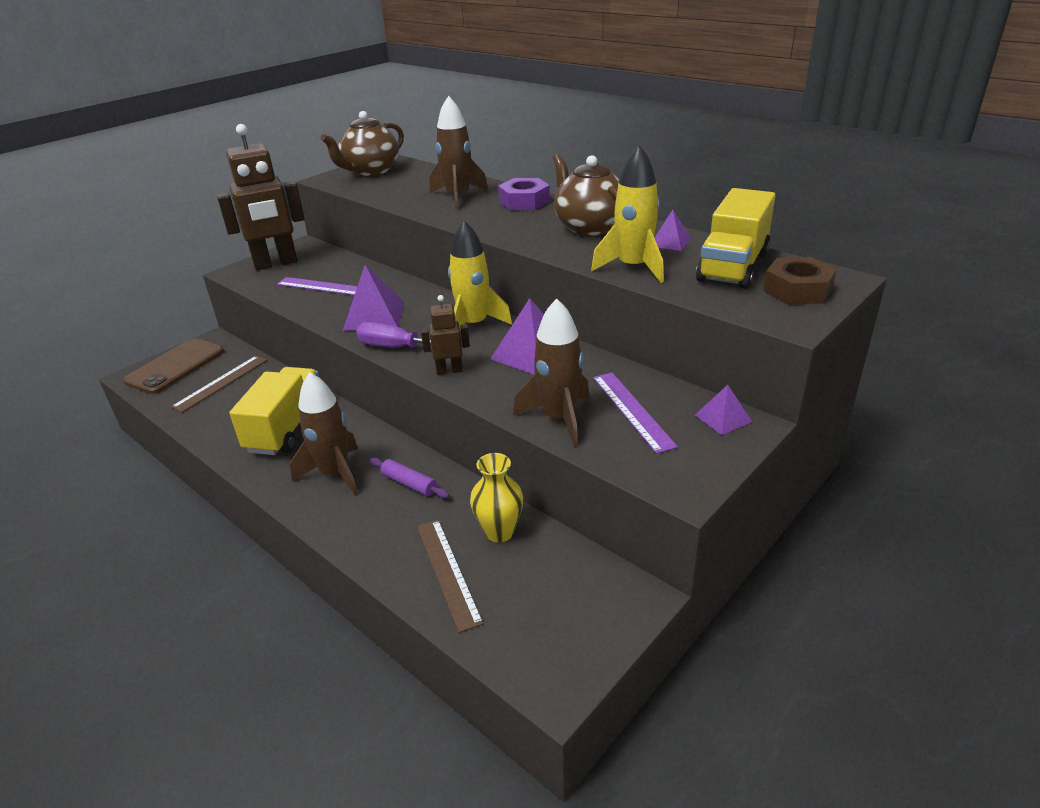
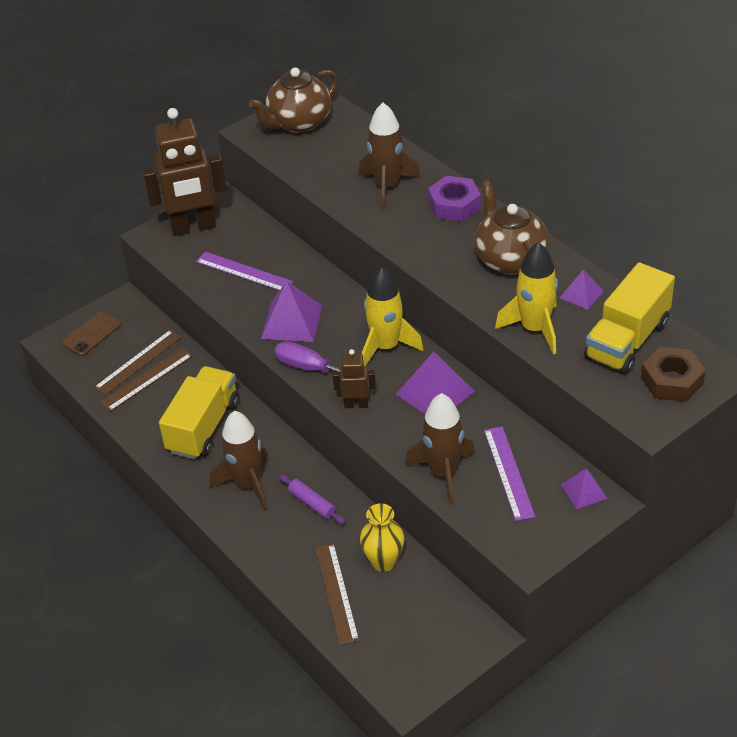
camera: 10 degrees right, 10 degrees up
brown phone [123,338,224,394] -> brown phone [62,311,122,356], size x0.64
none -> brown ruler [100,348,193,412]

